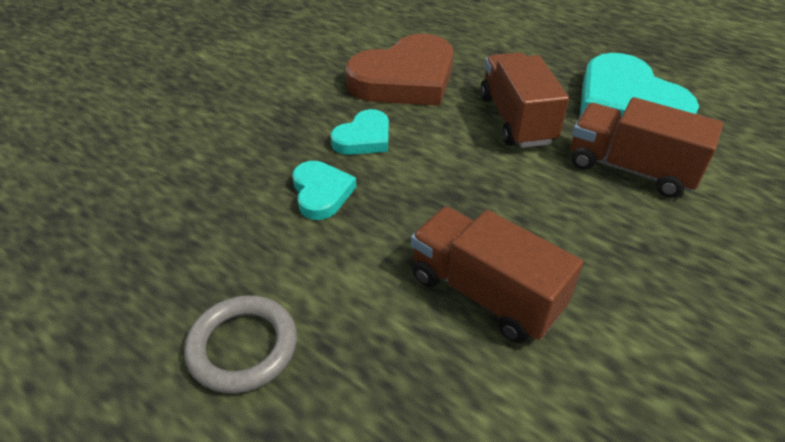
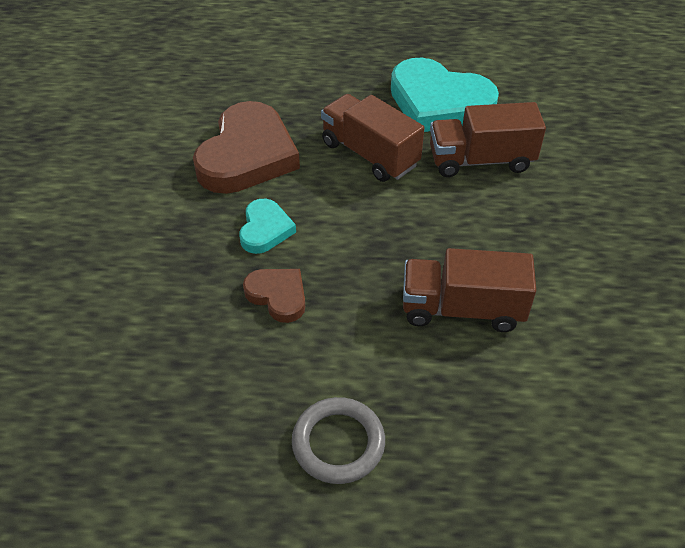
camera: 35 degrees left, 5 degrees up
turquoise heart [292,161,357,220] -> brown heart [243,269,305,323]

